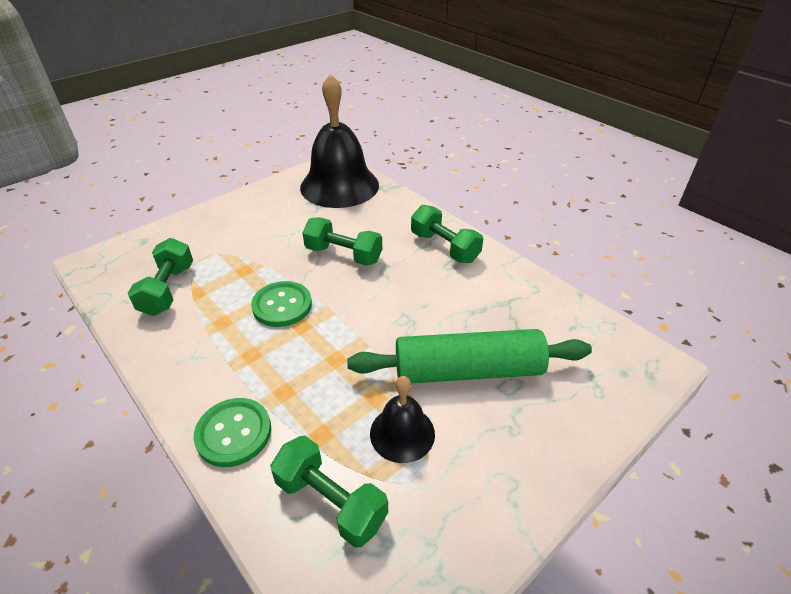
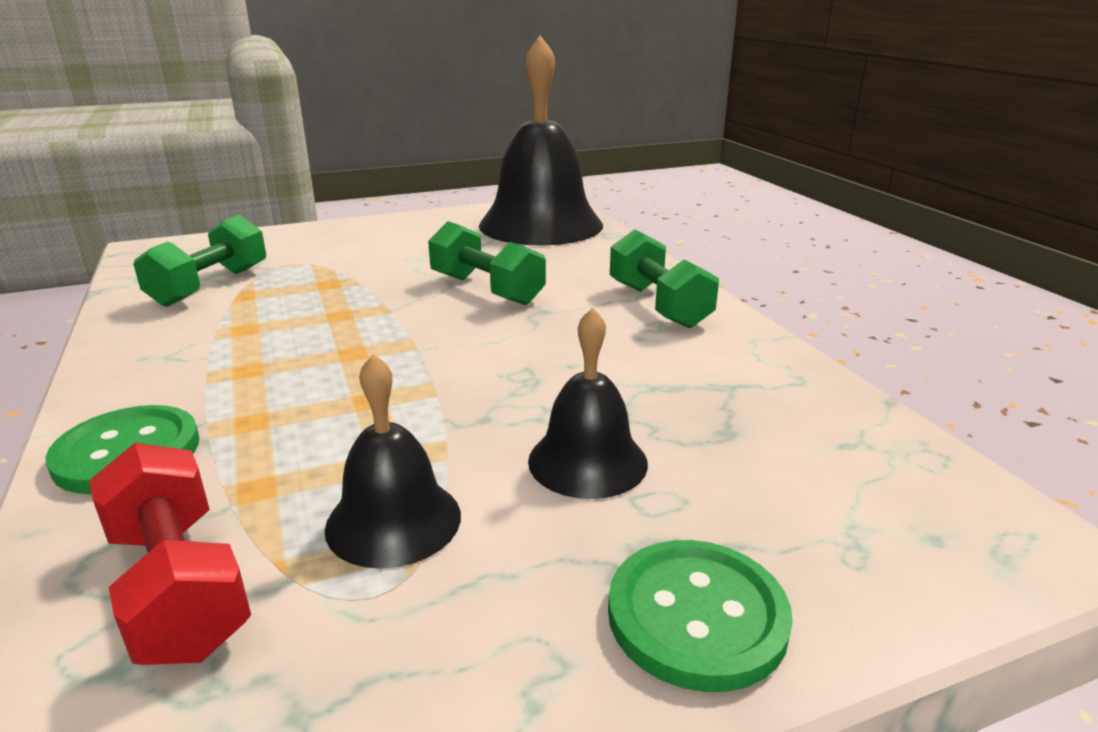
camera: 20 degrees right, 15 degrees down
green button [251,281,312,327] -> green button moved to [608,540,793,692]
green dumbbell [270,436,388,548] -> red dumbbell [89,443,251,665]
green rolling pin [347,329,592,383] -> black bell [528,307,648,499]

